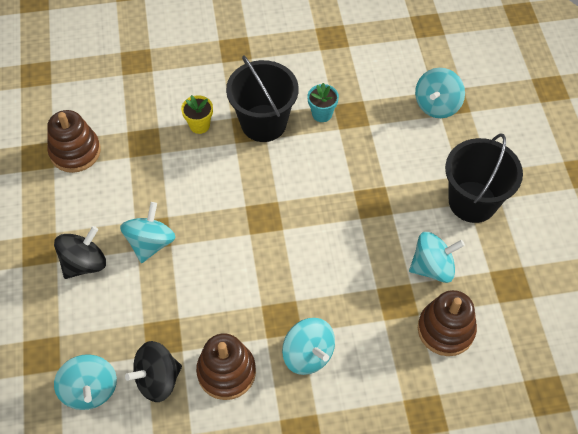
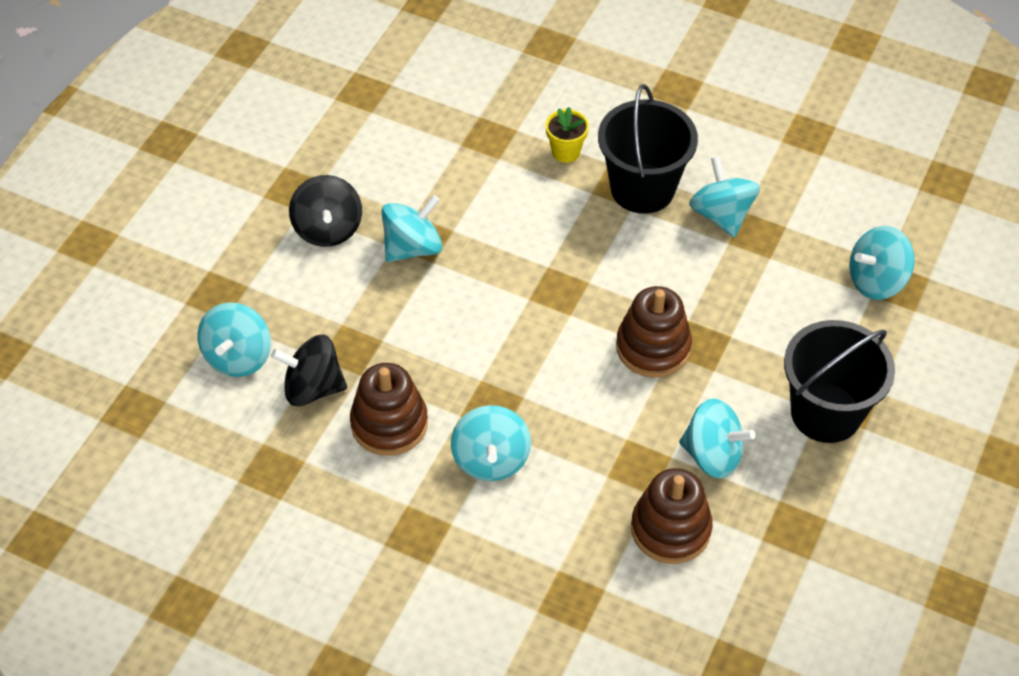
camera: 35 degrees right, 5 degrees down
brown stacking toy [47,110,101,173] -> brown stacking toy moved to [616,286,692,377]
black spinning top [54,226,106,279] -> black spinning top turned 90 degrees clockwise [289,175,362,247]
turquoise flower pot [307,83,339,122] -> turquoise spinning top [689,157,760,237]

